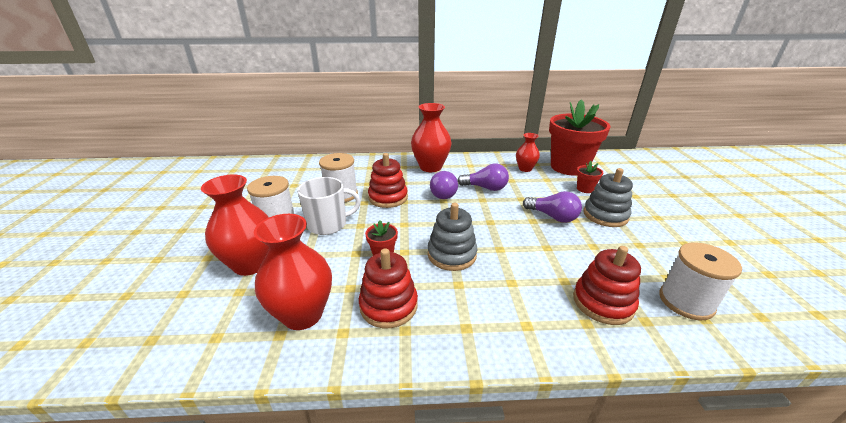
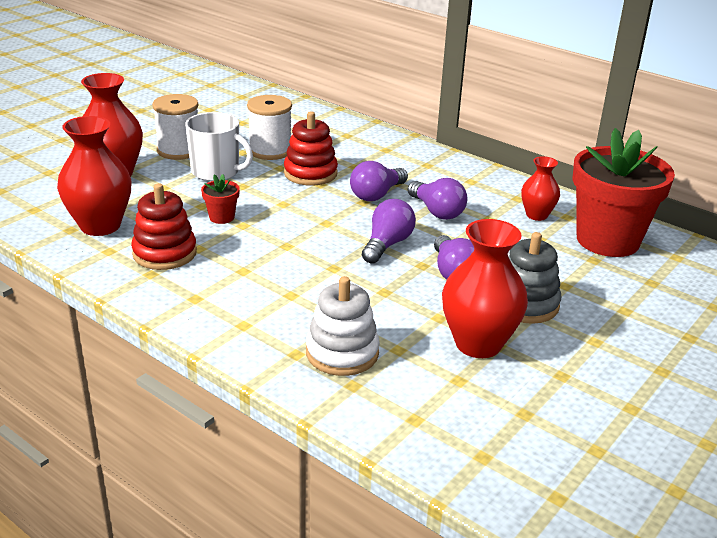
camera: 40 degrees right, 0 degrees up
red vase [411,103,452,172] -> red vase moved to [442,219,528,358]
grey stacking toy [428,203,477,271] -> none
red stacking toy [573,246,641,325] -> white stacking toy [306,276,380,376]
red flower pot [577,161,603,193] -> none
white spool [659,242,742,320] -> none
none -> purple light bulb [362,199,416,264]

